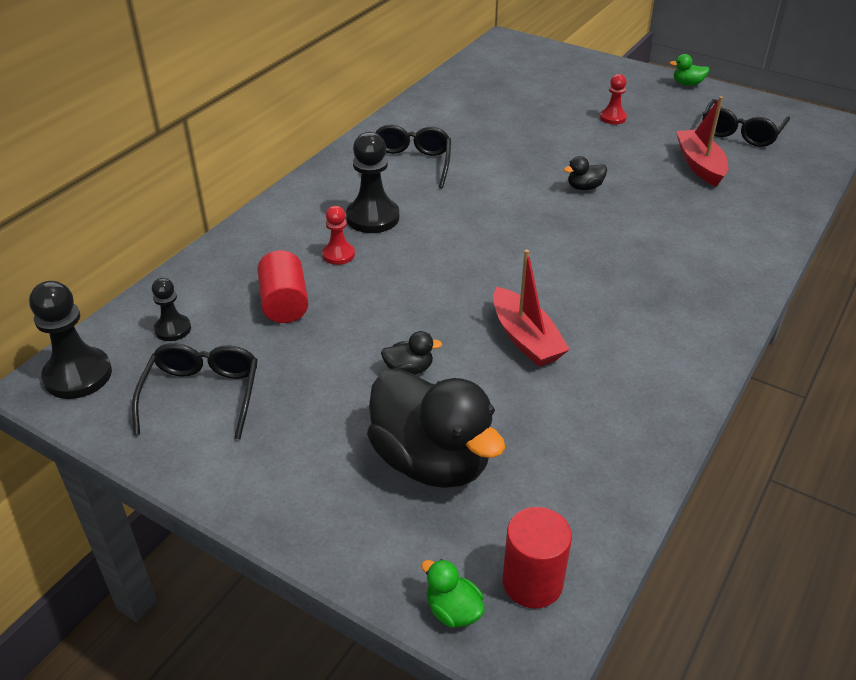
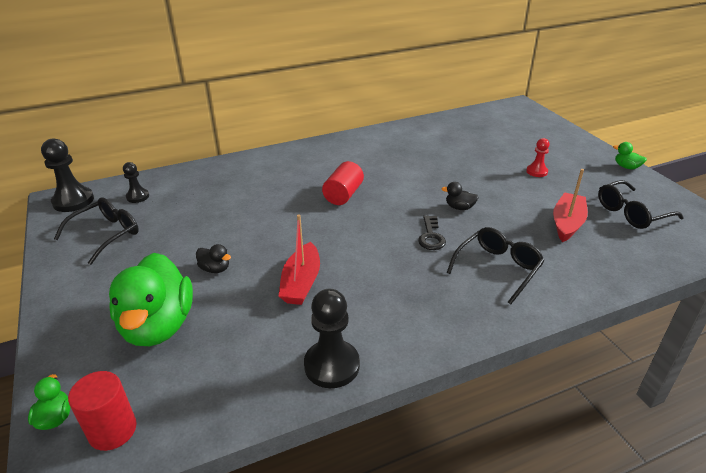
camera: 35 degrees right, 5 degrees down
red cylinder [257,250,308,323] -> red cylinder moved to [322,161,364,205]
red pawn [322,206,355,265] -> none
black pawn [346,132,399,233] -> black pawn moved to [304,289,360,388]
black duck [367,368,505,488] -> green duck [109,253,193,346]
black glasses [375,124,451,188] -> black glasses moved to [447,227,544,305]
none -> black key [418,215,446,250]

